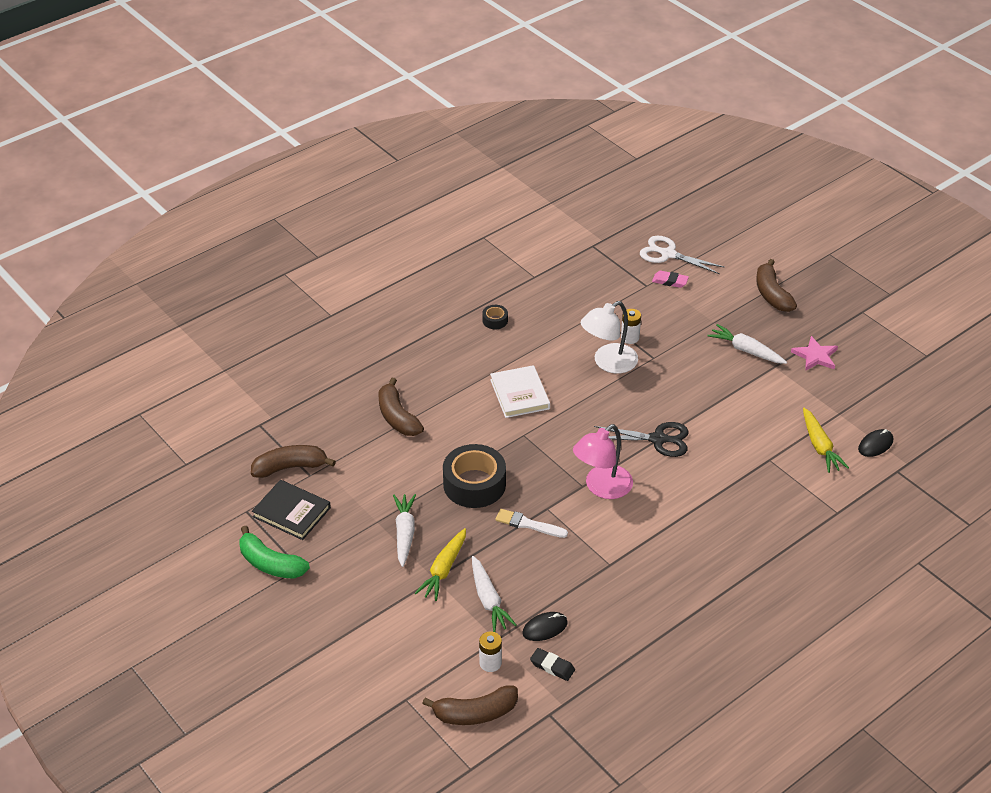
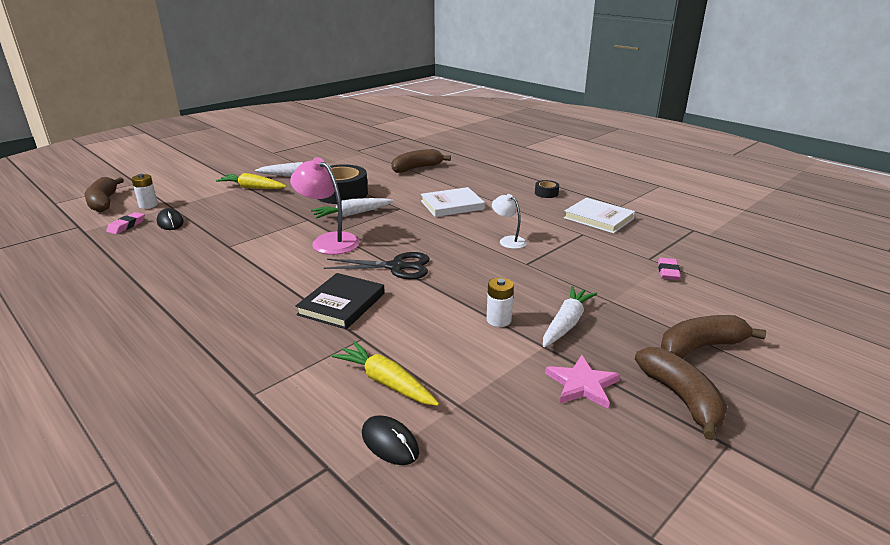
camera: 85 degrees right, 15 degrees down
green banana [239,526,310,579] -> none
brown banana [251,445,336,478] -> brown banana moved to [635,347,727,440]
black book [252,480,331,540] -> black book moved to [295,273,385,329]
white carrot [472,556,517,632] -> white carrot moved to [311,198,394,219]
white brush [495,509,568,538] -> none
black eraser [530,648,575,681] -> pink eraser [106,212,145,234]
white lamp [581,301,638,373] -> white lamp [492,194,527,249], size x0.58
black scissors [594,422,689,457] -> black scissors turned 90 degrees counterclockwise [324,252,430,279]
white battery [621,309,641,344] -> white battery moved to [487,277,514,327]
white scissors [640,236,725,274] -> none
yellow carrot [803,408,849,473] -> yellow carrot turned 60 degrees clockwise [332,341,439,406]
none -> white book [564,198,635,233]

